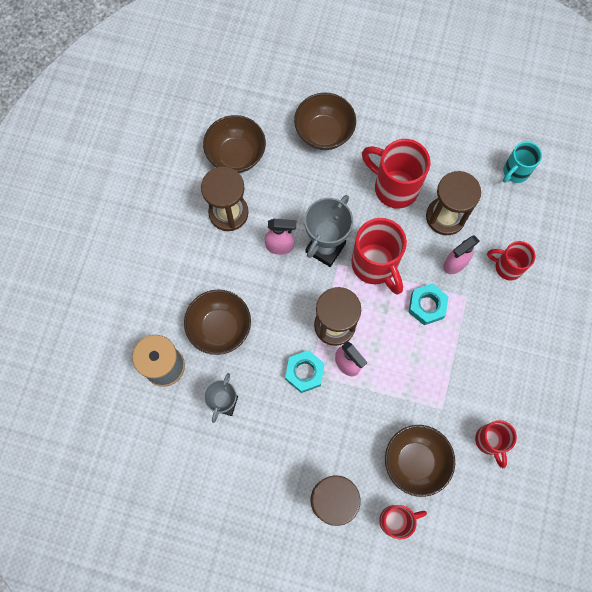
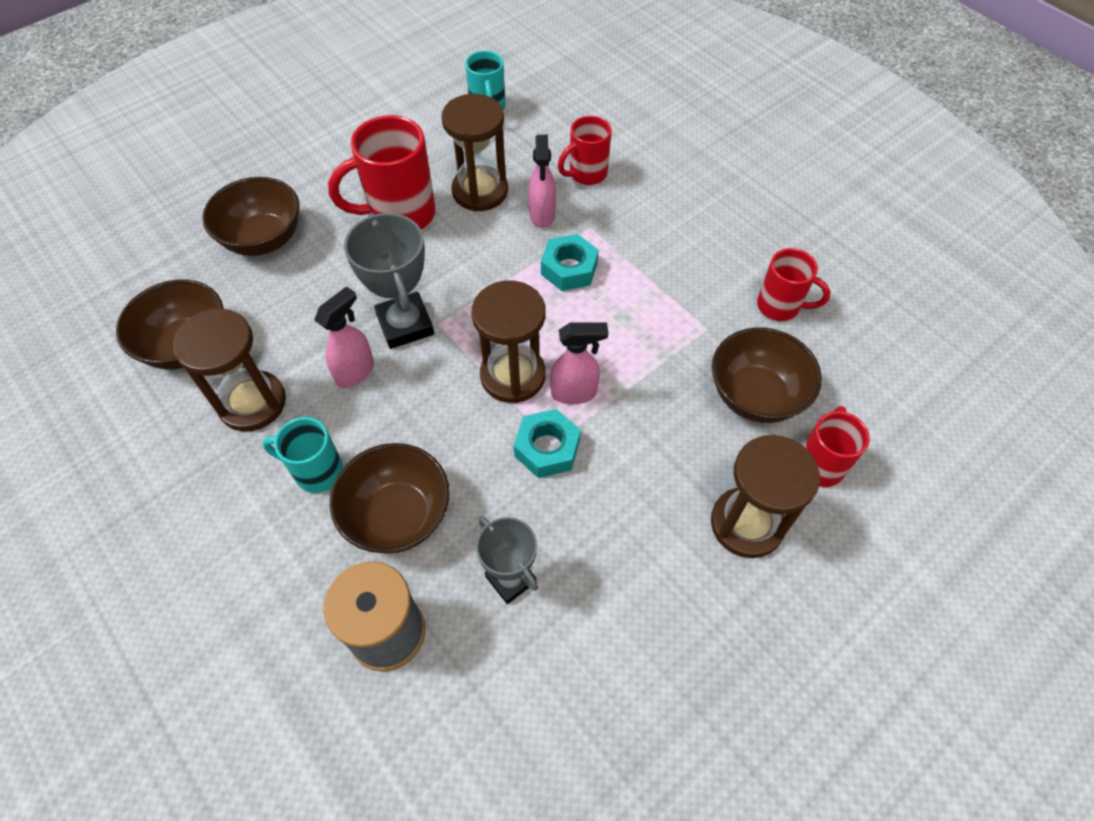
camera: 55 degrees left, 15 degrees down
red mug [351,218,407,295] -> none
none -> turquoise mug [262,417,343,493]

